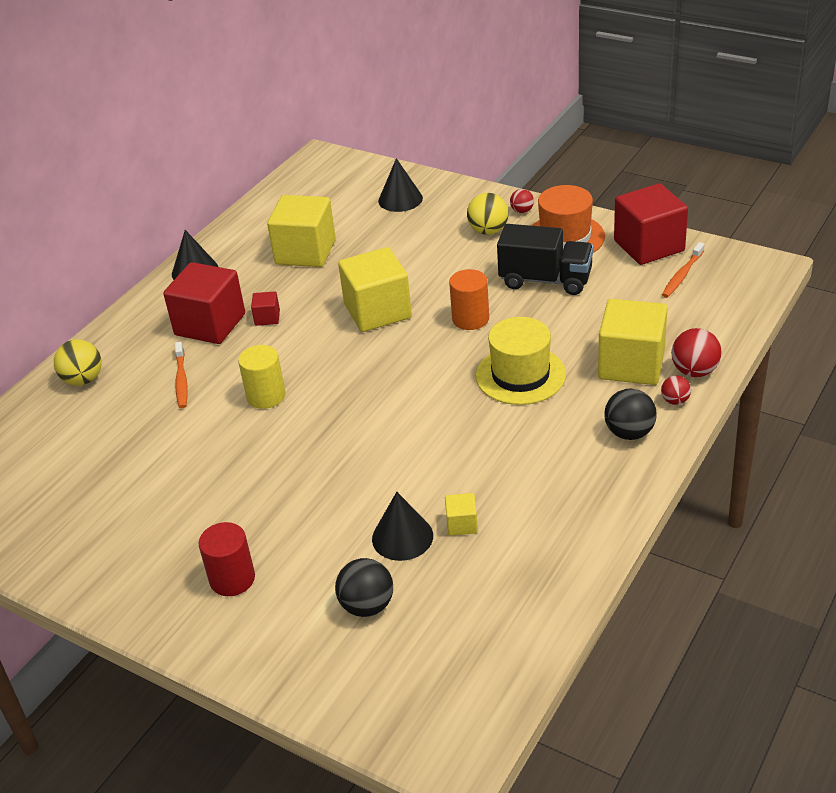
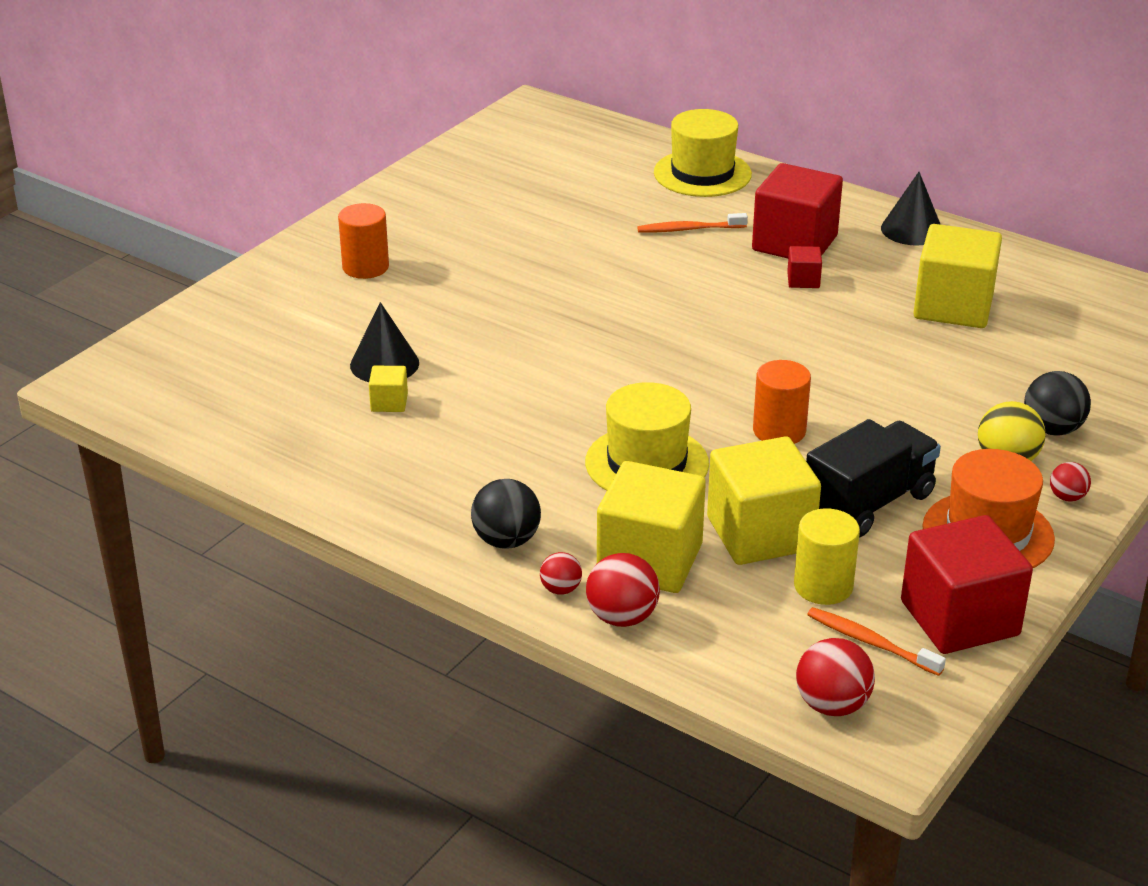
camera: 90 degrees right, 5 degrees down
yellow ball [54,339,102,386] -> yellow hat [654,109,752,197]
red cylinder [198,522,255,596] -> orange cylinder [338,203,389,279]
yellow cylinder [238,345,286,409] -> yellow cylinder moved to [794,508,860,605]
black ball [335,558,393,617] -> black ball moved to [1024,371,1091,436]
yellow cube [338,247,412,332] -> yellow cube moved to [707,436,821,565]
black cone [378,158,423,212] -> none
black truck [497,224,594,295] -> black truck turned 150 degrees counterclockwise [806,419,941,538]
none -> red ball [796,638,875,716]

